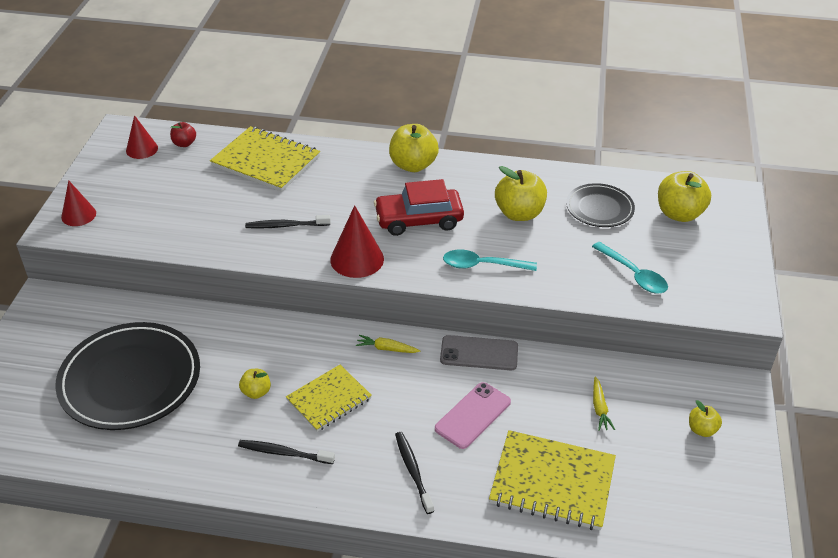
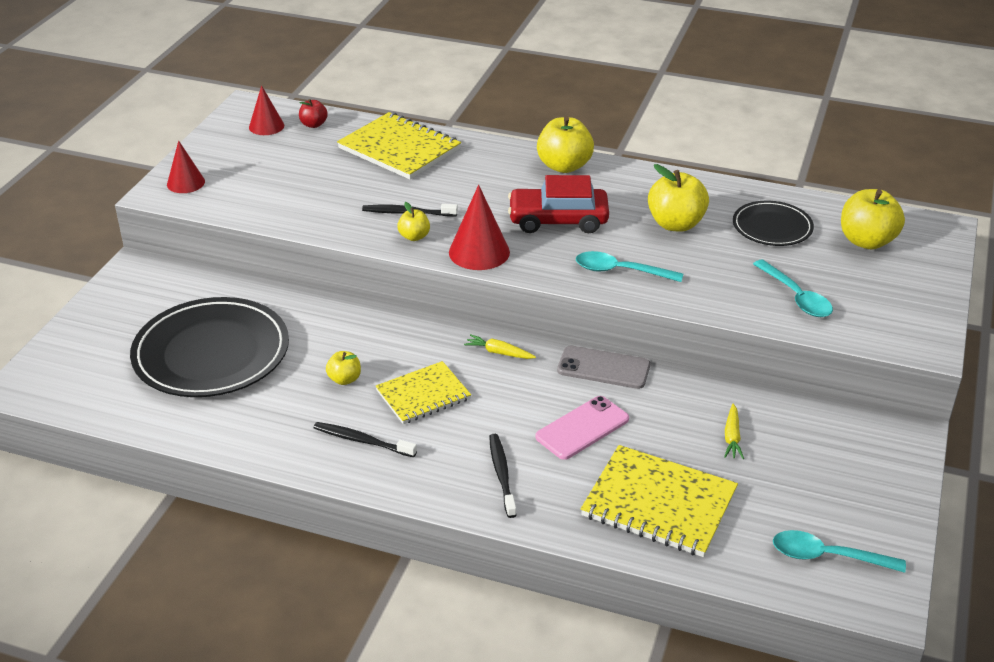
camera: 10 degrees right, 5 degrees down
yellow apple [689,400,722,437] -> yellow apple moved to [397,202,430,241]
none -> turquoise spoon [773,530,906,573]

